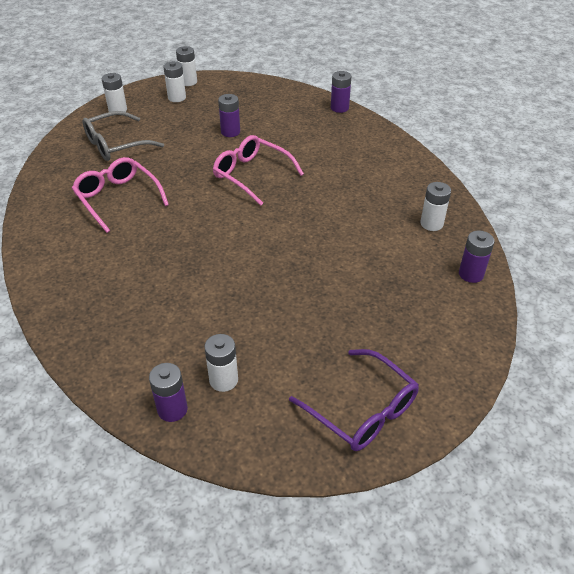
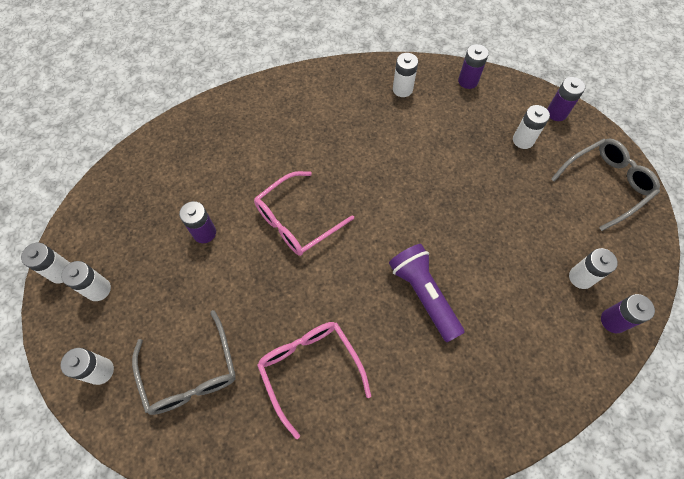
camera: 80 degrees left, 20 degrees up
pink glasses [72,157,169,233] -> pink glasses turned 90 degrees clockwise [257,322,371,439]
purple glasses [289,349,419,451] -> grey glasses [551,139,660,231]
purple battery [331,71,351,113] -> purple battery moved to [547,77,585,121]
none -> purple flashlight [389,244,465,342]
none -> white battery [513,105,550,149]

